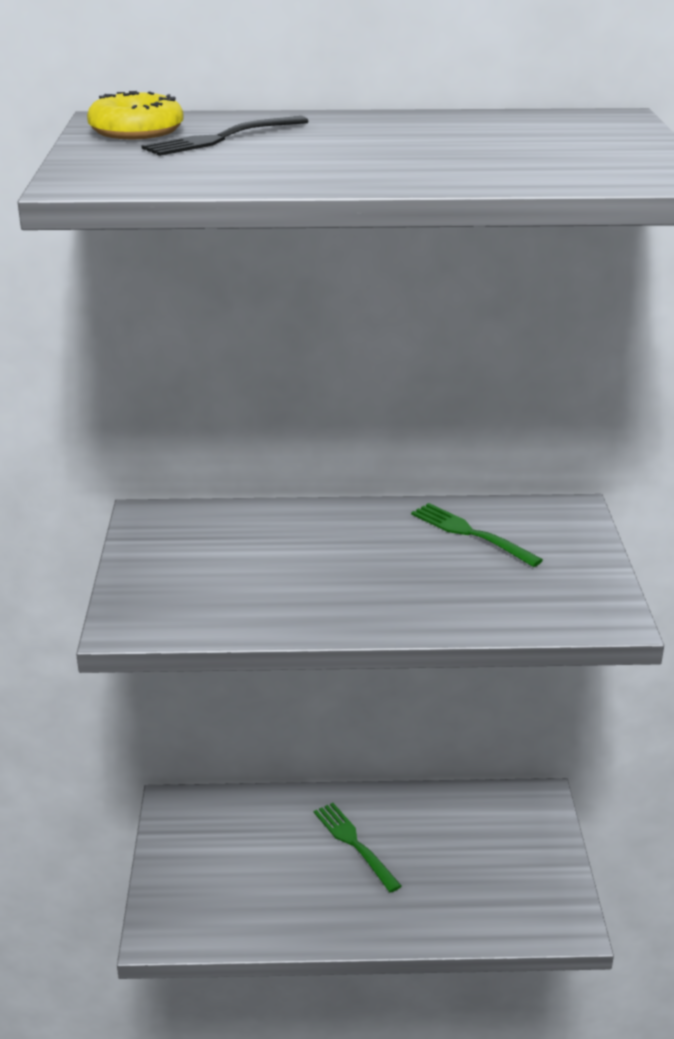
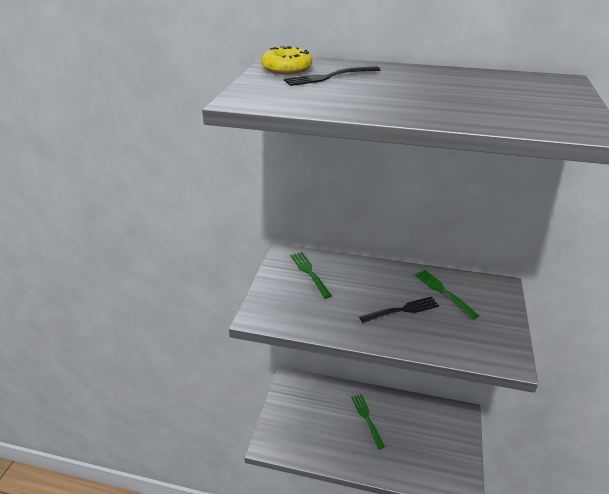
camera: 15 degrees right, 5 degrees up
none -> green fork [290,252,332,299]
none -> black fork [359,296,439,323]

